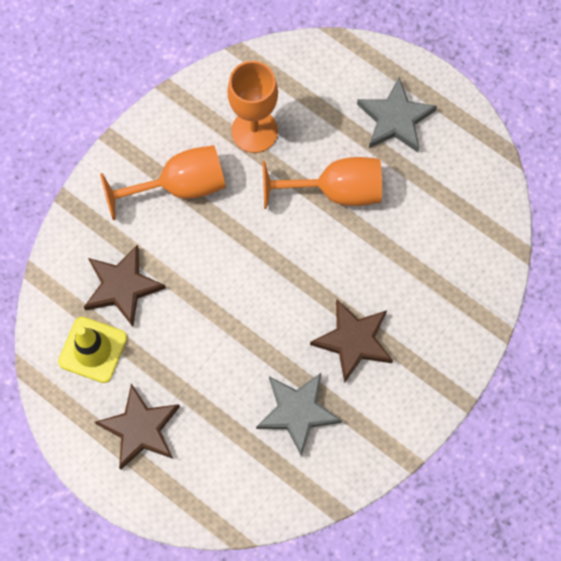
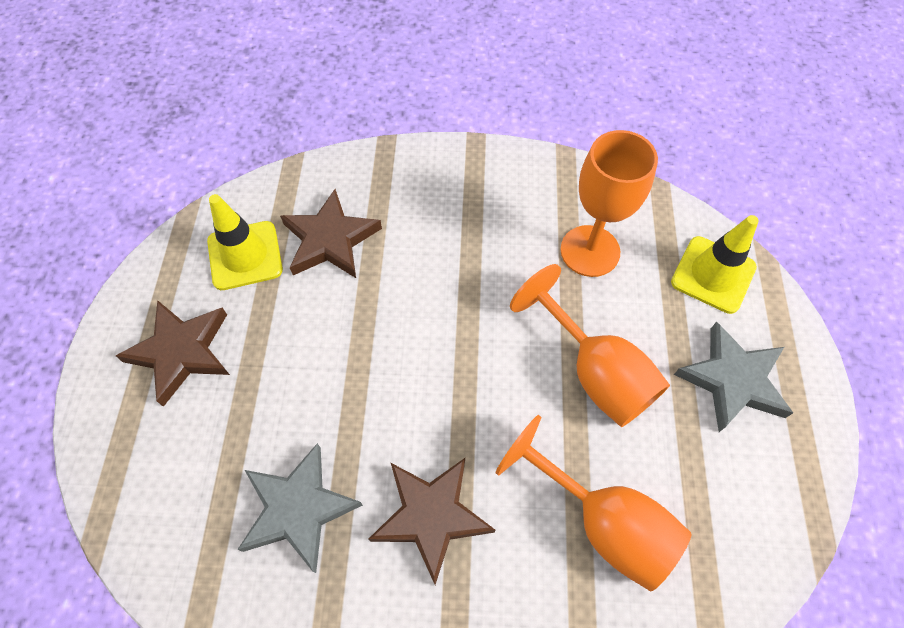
camera: 55 degrees right, 10 degrees down
orange goblet [100,145,226,220] -> orange goblet moved to [496,415,691,592]
none -> yellow traffic cone [671,215,759,314]

